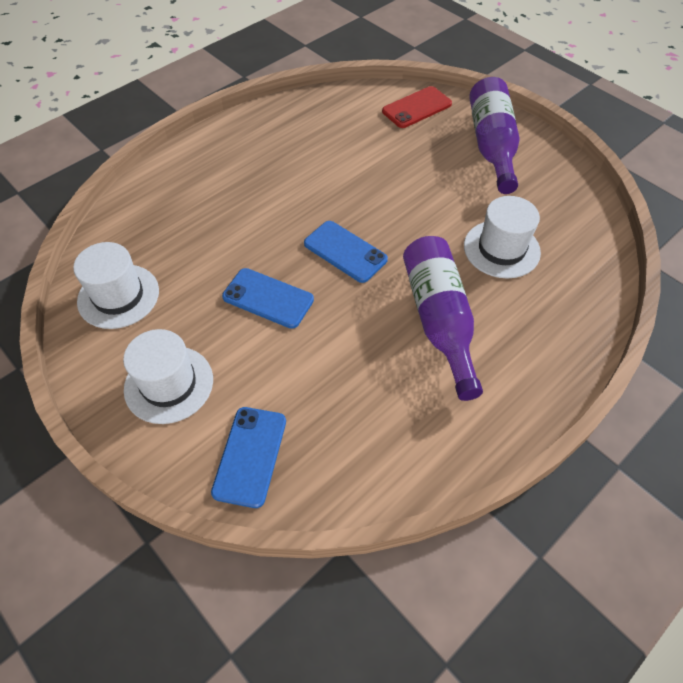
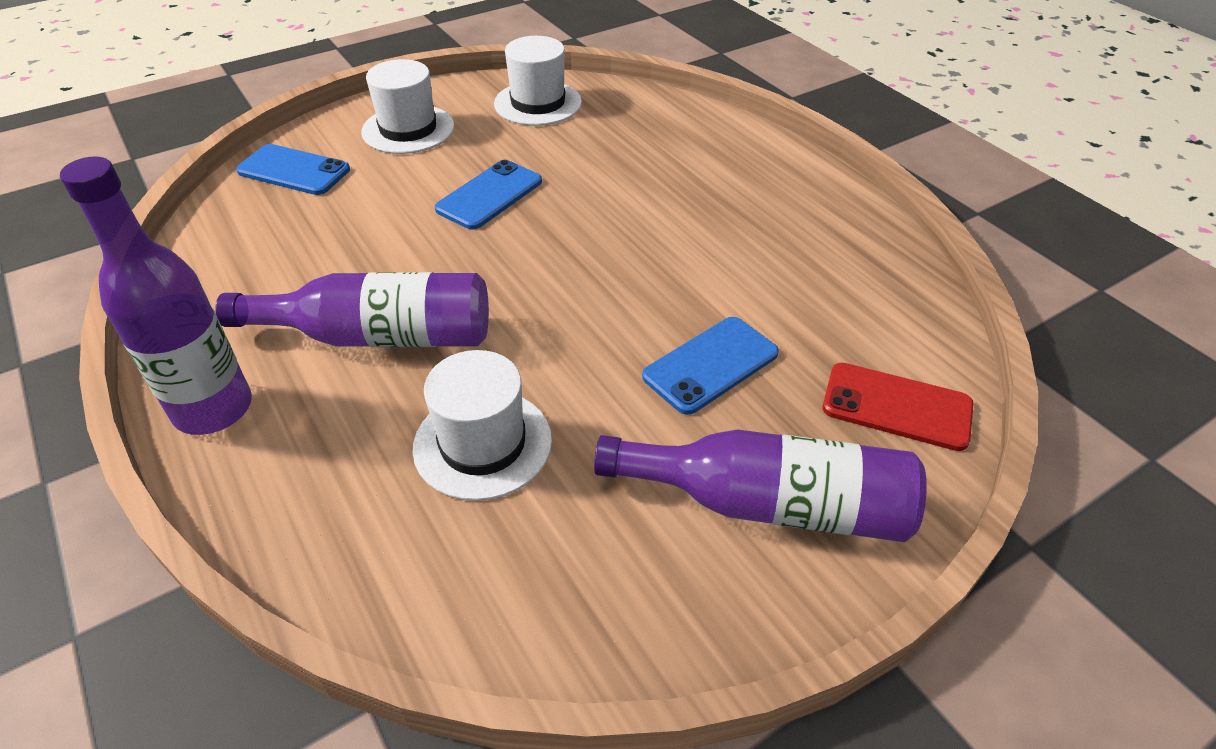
camera: 100 degrees right, 10 degrees down
blue phone [304,221,388,283] -> blue phone moved to [642,317,779,415]
red phone [382,86,452,128] -> red phone turned 45 degrees counterclockwise [823,363,973,451]
none -> purple bottle [60,156,252,435]

